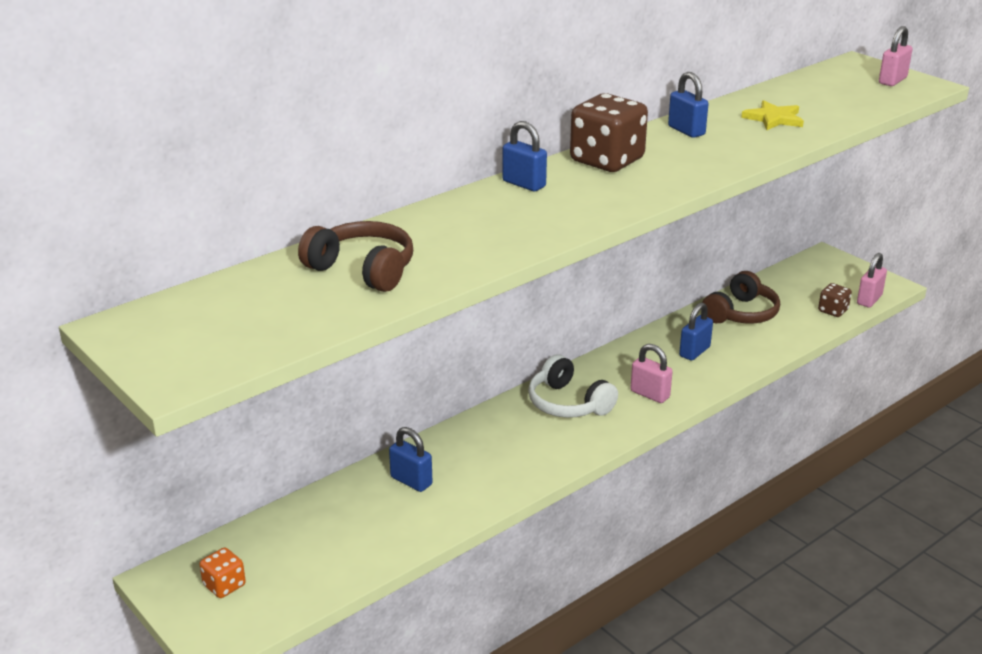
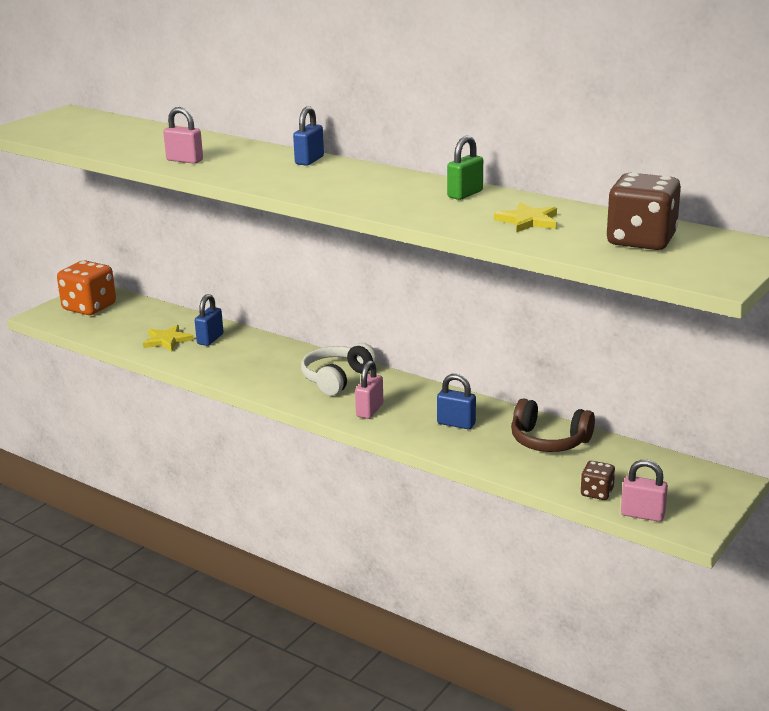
camera: 75 degrees right, 5 degrees down
orange dice [199,547,246,598] -> orange dice [57,260,116,315], size x1.98
brown headphones [298,221,413,292] -> none
brown dice [570,93,648,172] -> brown dice moved to [606,173,681,250]
blue padlock [668,72,708,138] -> green padlock [447,136,483,200]
pink padlock [879,26,913,86] -> pink padlock moved to [163,107,203,164]
none -> yellow star [143,325,194,352]

